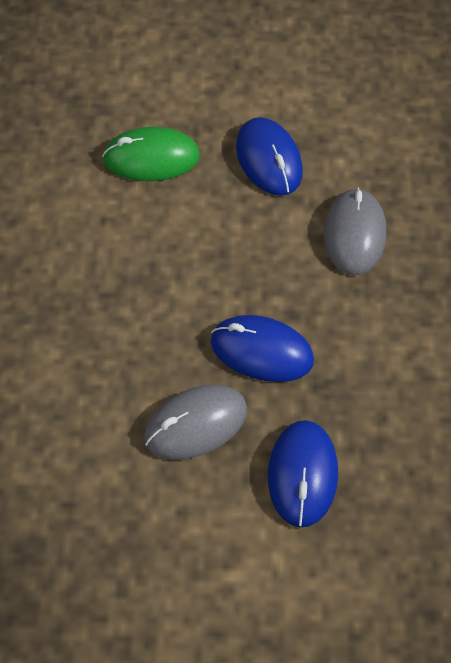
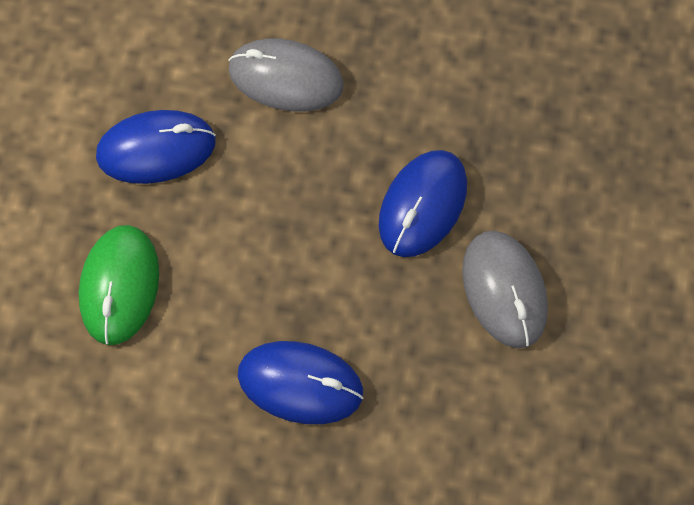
camera: 80 degrees left, 10 degrees up
blue mouse [268,420,338,527] -> blue mouse moved to [238,341,364,424]

